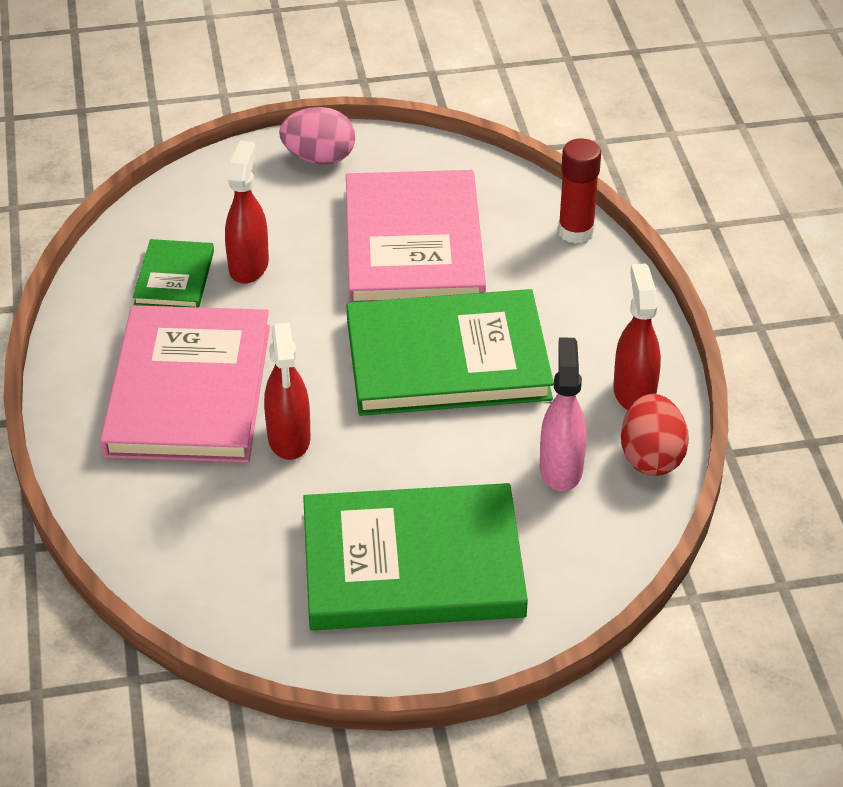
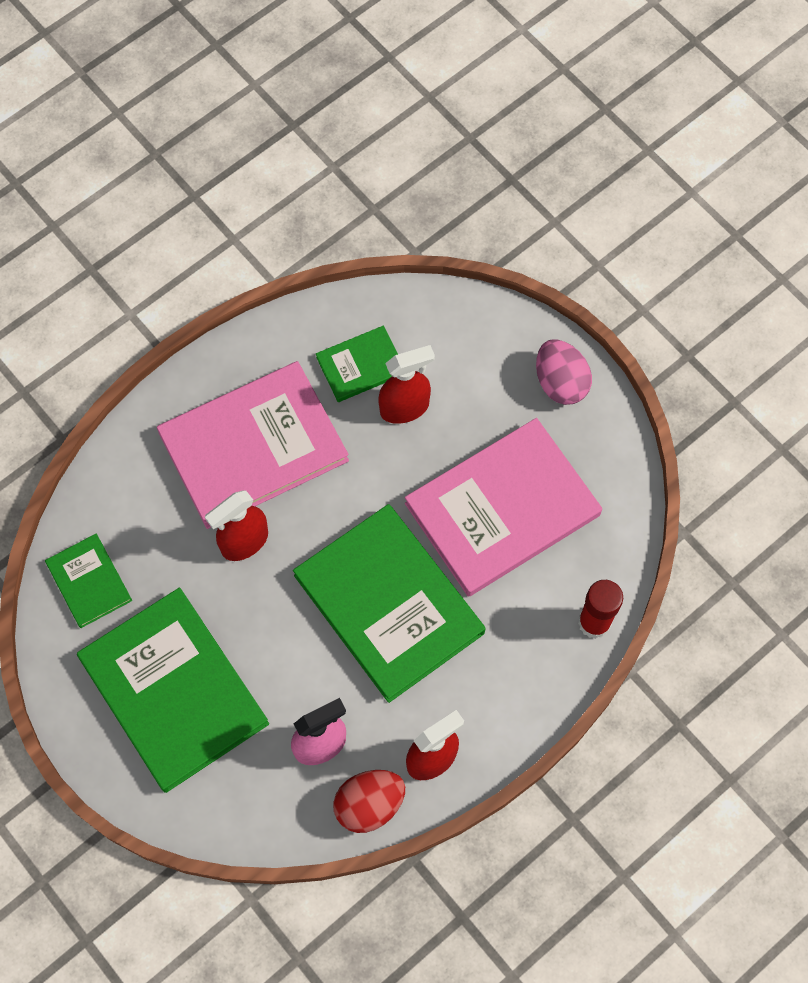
camera: 60 degrees right, 25 degrees up
none -> green book [45,534,132,628]

